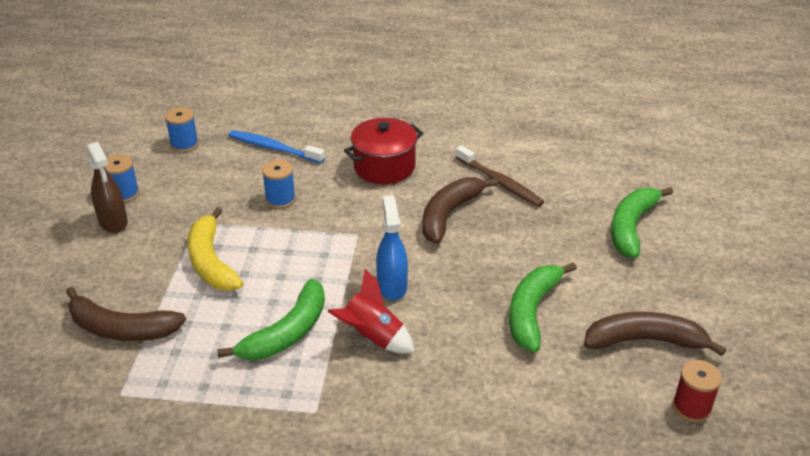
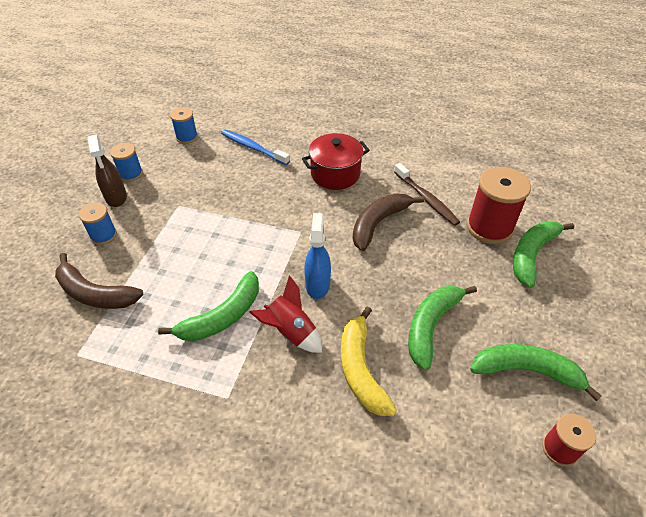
camera: 10 degrees right, 10 degrees up
yellow banana [188,207,243,291] -> yellow banana moved to [341,306,397,416]
blue spool [262,160,296,209] -> blue spool moved to [79,203,117,245]
brown banana [584,312,726,356] -> green banana [470,344,602,401]
none -> red spool [467,167,531,244]

